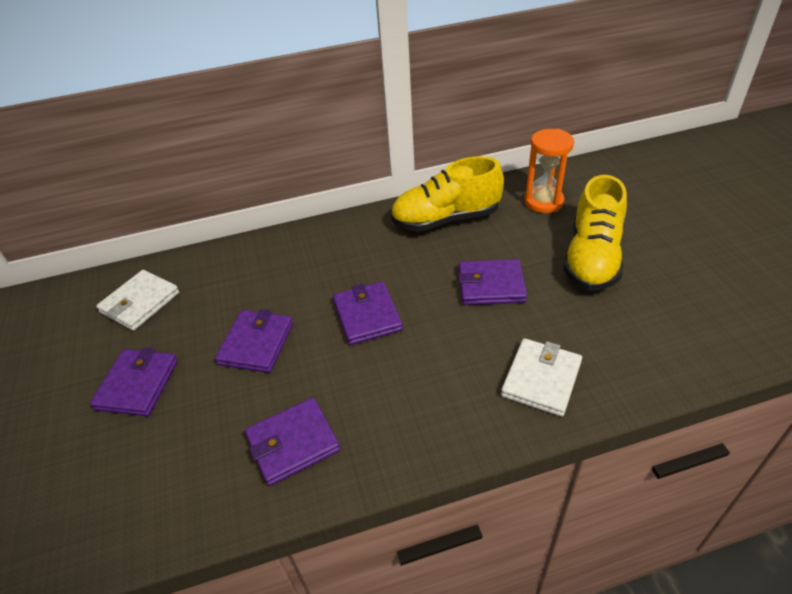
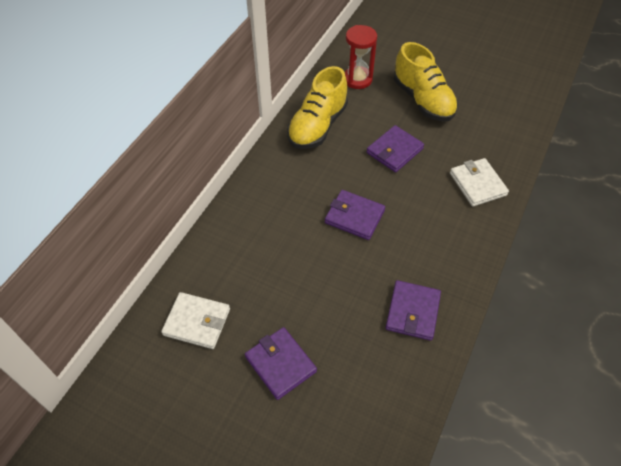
camera: 50 degrees left, 10 degrees up
white wallet [96,270,179,331] -> white wallet turned 60 degrees counterclockwise [161,292,230,349]
purple wallet [215,309,293,373] -> none
orange hourglass [524,129,574,213] -> red hourglass [345,25,377,89]

